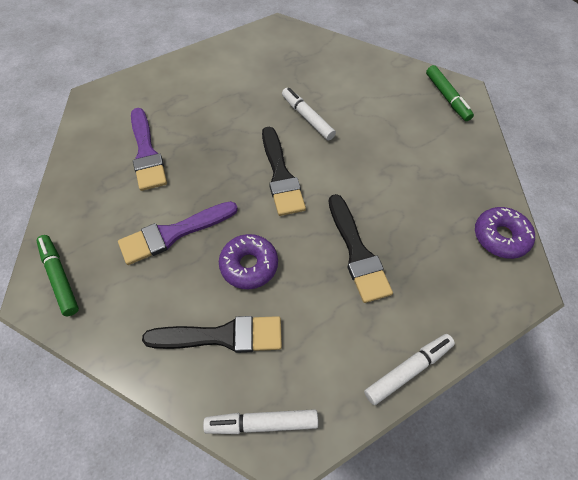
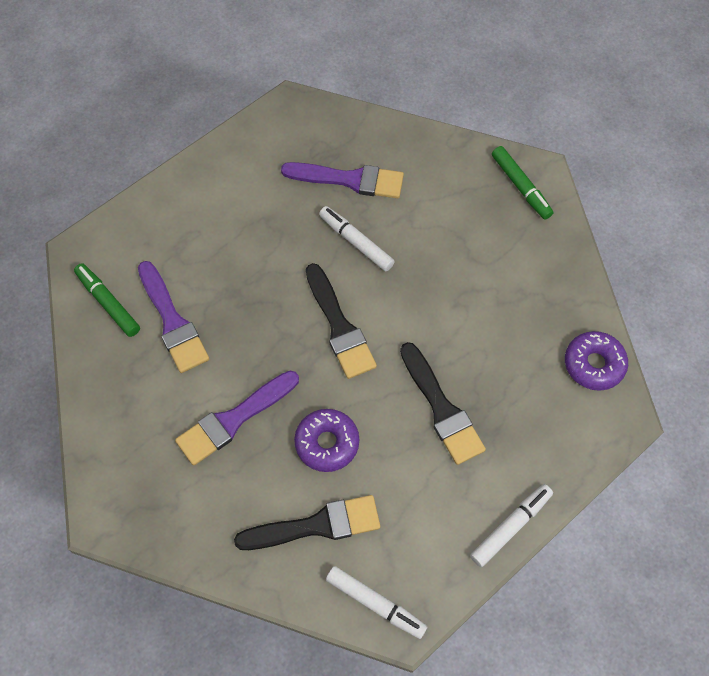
camera: 10 degrees left, 5 degrees up
green marker [37,235,79,316] -> green marker moved to [74,263,140,337]
white marker [203,409,318,434] -> white marker turned 135 degrees counterclockwise [326,566,427,639]
none -> purple brush [281,162,404,199]

